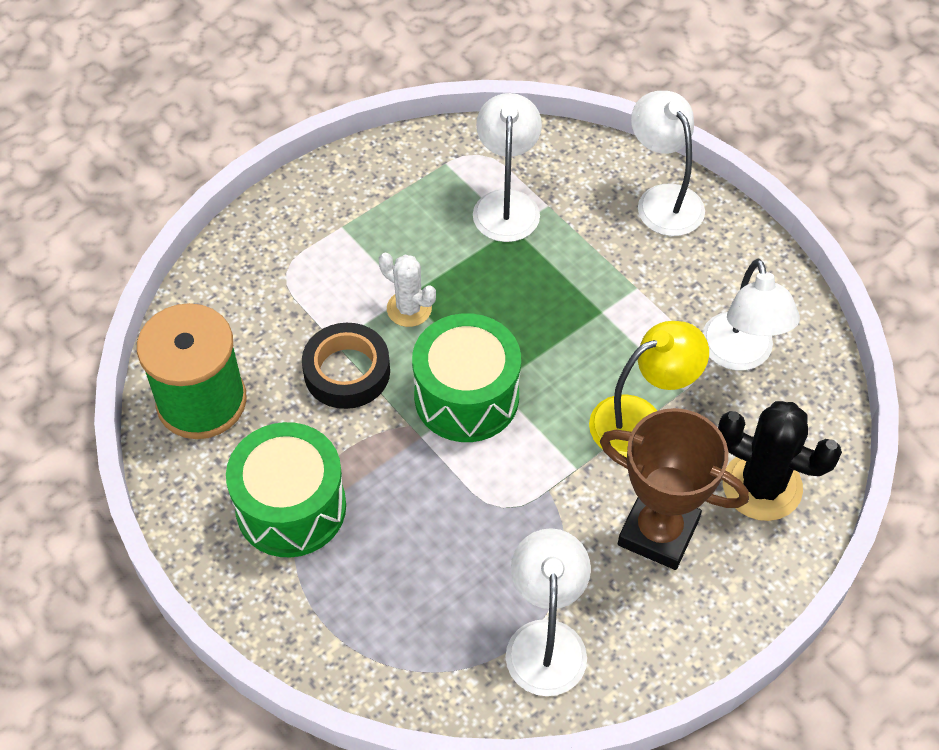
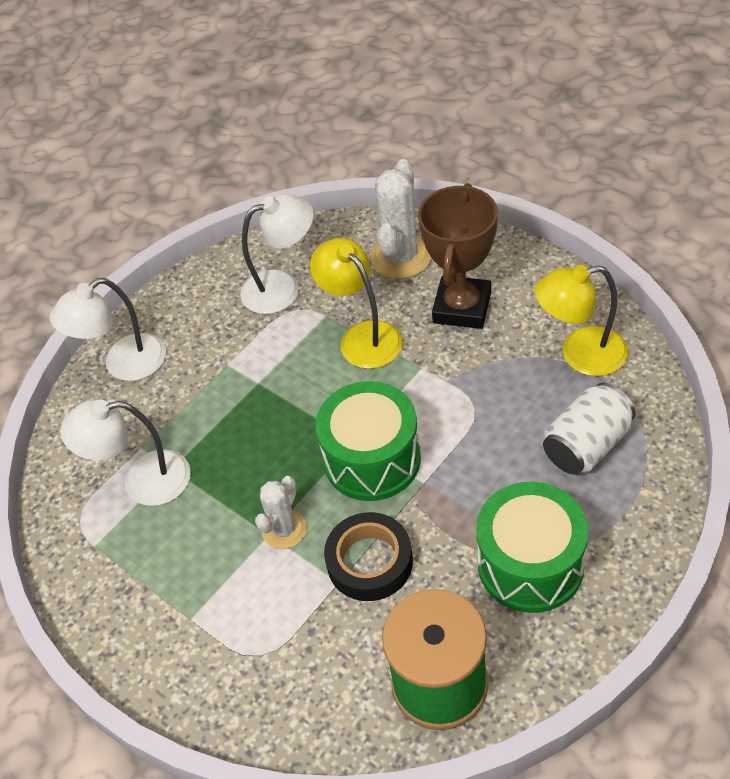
camera: 95 degrees left, 5 degrees down
white lamp [506,528,591,696] -> yellow lamp [535,265,628,376]
black cactus [718,401,842,521] -> white cactus [370,159,432,279]
none -> white can [543,383,636,475]

